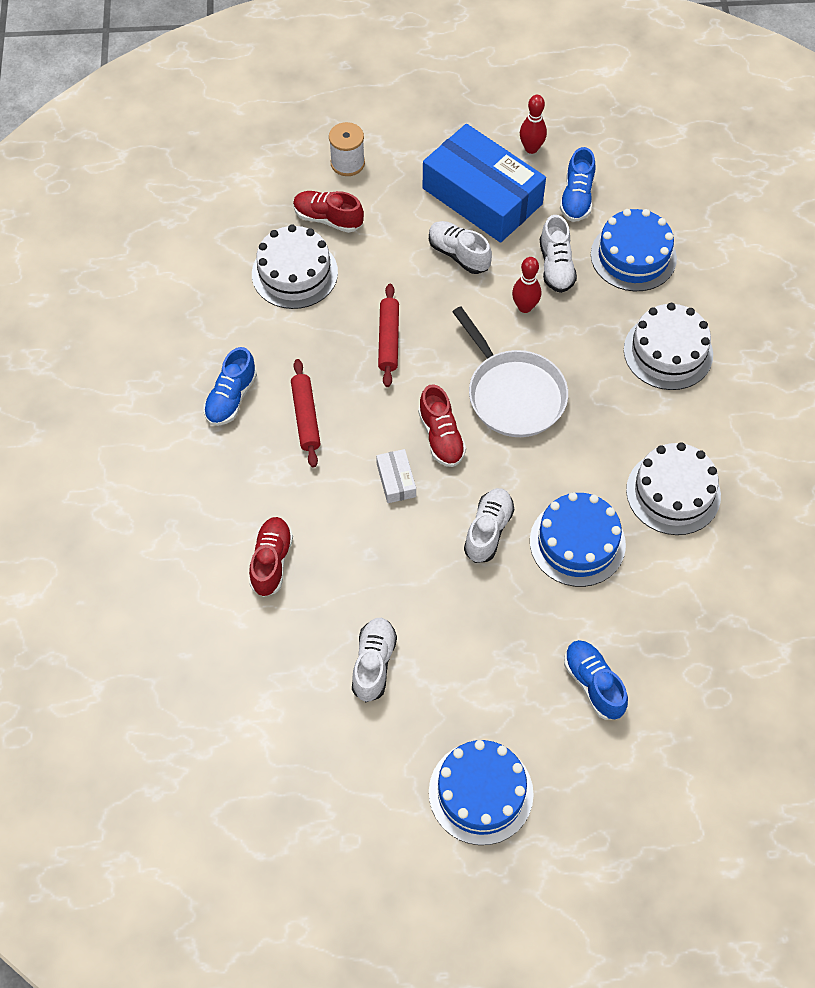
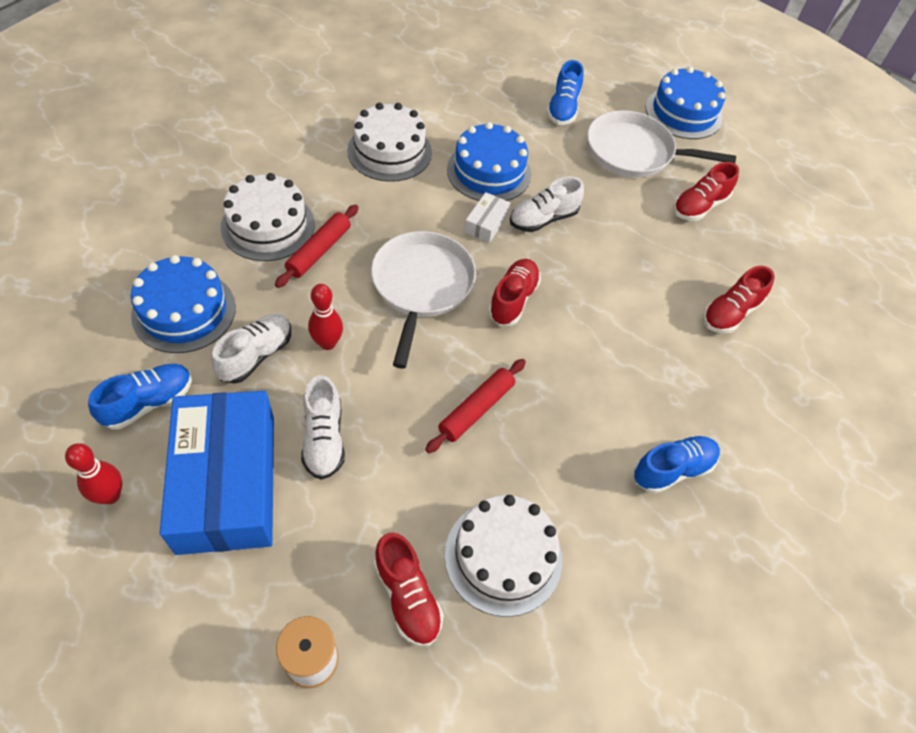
camera: 145 degrees left, 5 degrees down
red rolling pin [291,359,321,468] -> red rolling pin moved to [275,205,359,288]
white shoe [352,618,397,702] -> red shoe [673,162,739,221]
white box [376,449,416,503] -> white box moved to [464,192,510,243]
none -> white pan [587,110,736,177]

